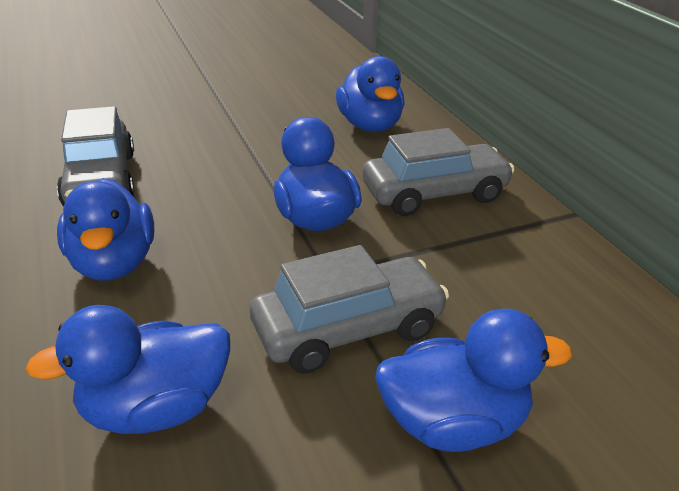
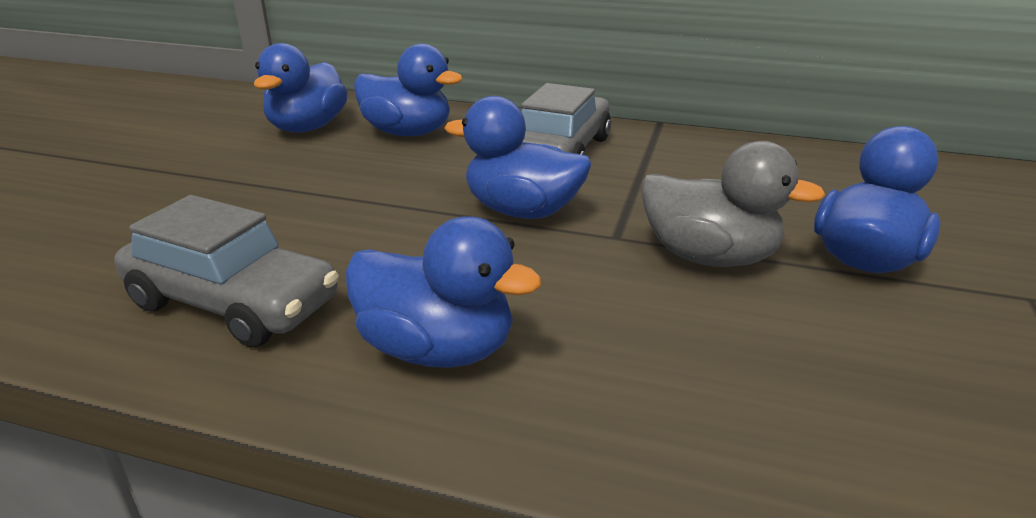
camera: 50 degrees left, 5 degrees down
blue duck [25,305,230,434] -> blue duck moved to [254,43,348,133]
grey car [250,245,449,374] -> grey duck [641,141,826,267]

